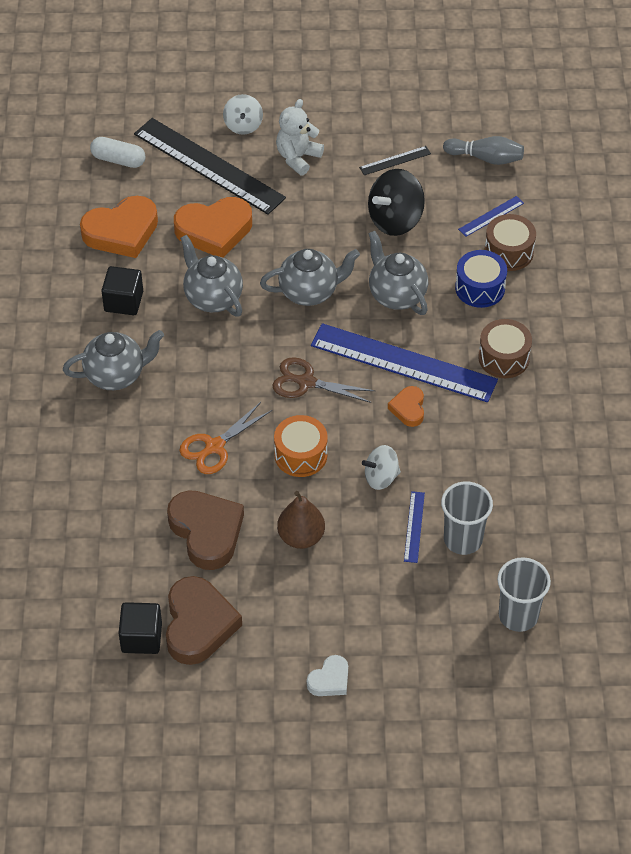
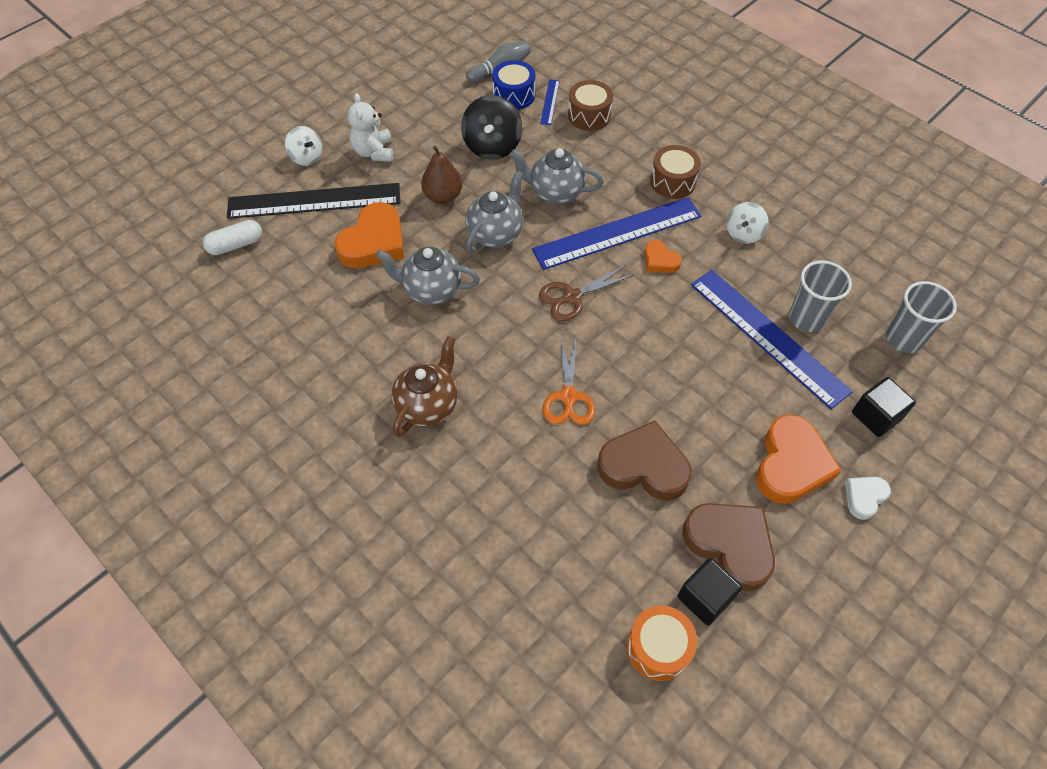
camera: 45 degrees left, 5 degrees up
grey teapot [63,330,164,390] -> brown teapot [392,336,458,437]
orange heart [80,196,158,258] -> orange heart moved to [756,414,842,504]
black cube [101,266,143,315] -> black cube moved to [852,377,916,437]
orange drum [274,415,328,477] -> orange drum moved to [627,605,697,681]
brown pear [277,491,325,549] -> brown pear moved to [421,146,462,204]
white heart [307,655,348,696] -> white heart turned 135 degrees counterclockwise [845,477,891,520]
black ruler [359,146,431,175] -> none
white spinning top [362,445,401,490] -> white spinning top moved to [726,202,769,244]
blue ruler [404,491,425,563] -> blue ruler [691,270,853,409], size x2.38
blue drum [455,250,507,308] -> blue drum moved to [492,60,536,110]

